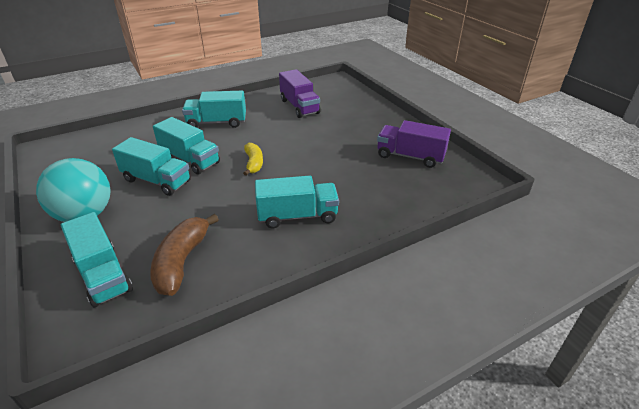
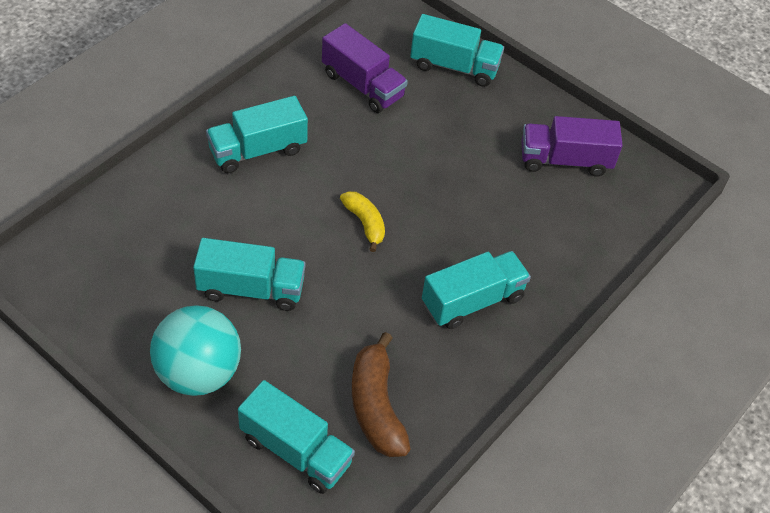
camera: 25 degrees left, 15 degrees up
turquoise truck [153,117,220,175] -> turquoise truck moved to [410,14,504,87]

